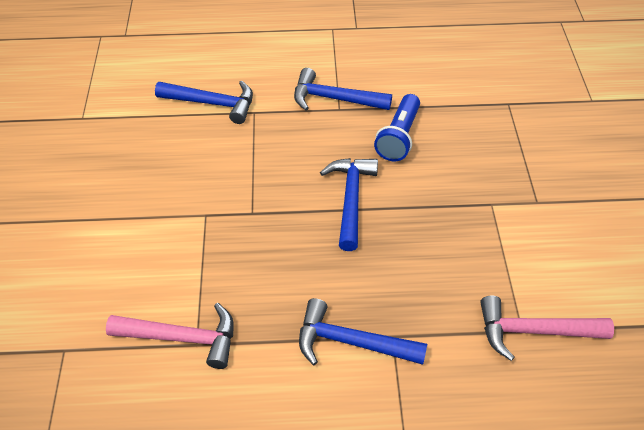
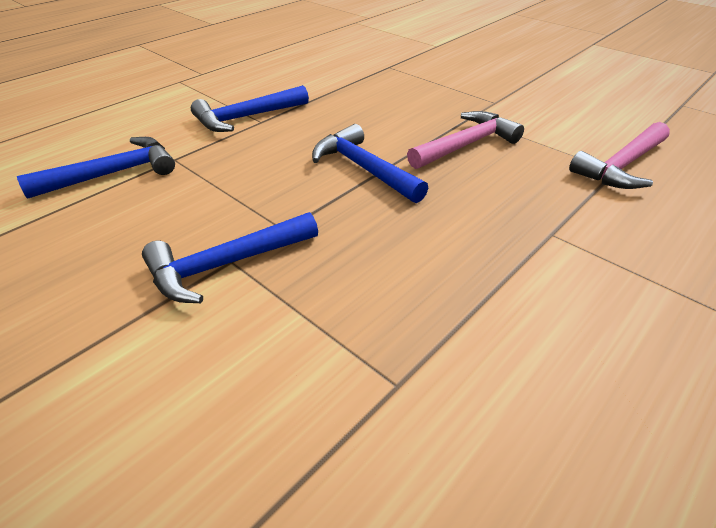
camera: 45 degrees left, 10 degrees down
pink hammer [106,303,234,369] -> pink hammer moved to [407,111,524,169]
blue hammer [299,298,427,365] -> blue hammer moved to [142,212,318,303]
blue flashlight [374,94,420,161] -> none

